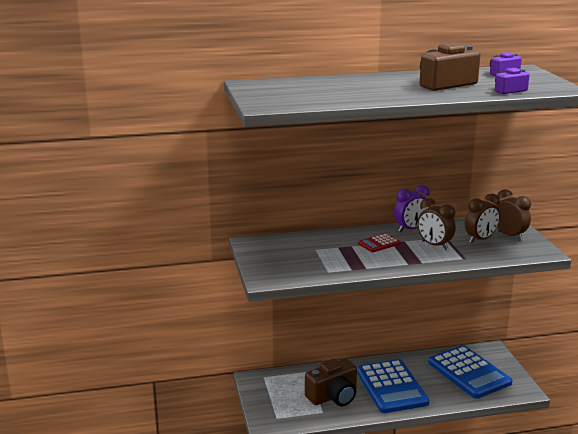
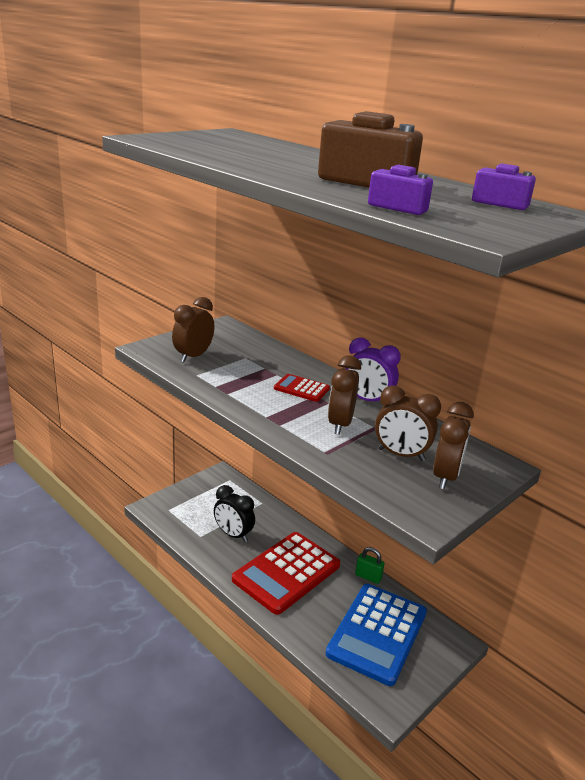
camera: 55 degrees right, 5 degrees up
brown camera [305,358,357,406] -> black clock [214,485,255,542]
blue calculator [357,359,429,413] -> red calculator [232,532,340,615]
none -> brown clock [172,297,214,363]
none -> green padlock [355,547,385,584]

